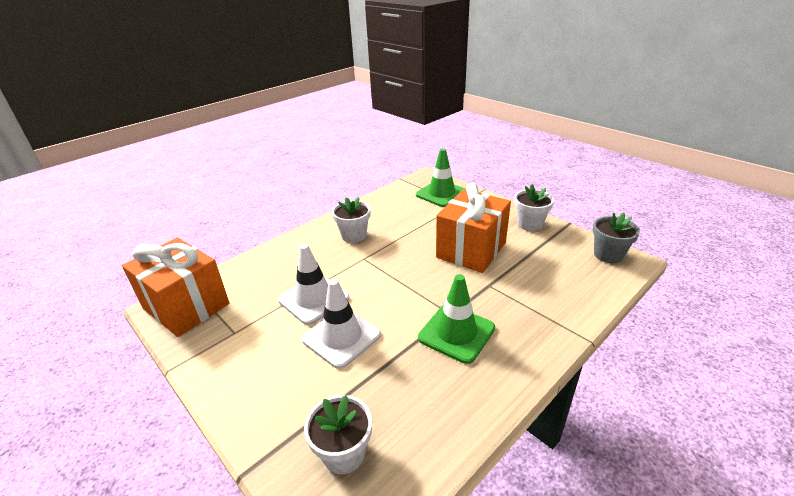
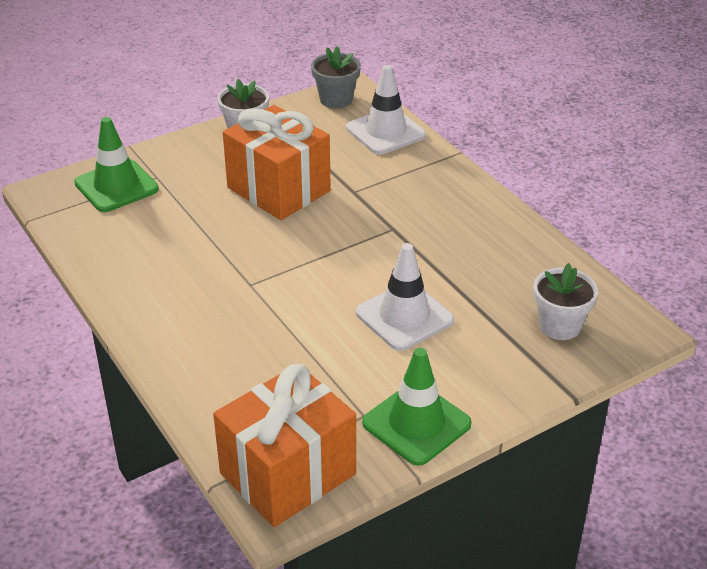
camera: 80 degrees left, 5 degrees up
white traffic cone [278,244,350,325] -> white traffic cone moved to [346,65,426,155]
white flower pot [332,197,371,243] -> none
green traffic cone [418,274,495,364] -> green traffic cone moved to [362,348,472,466]

